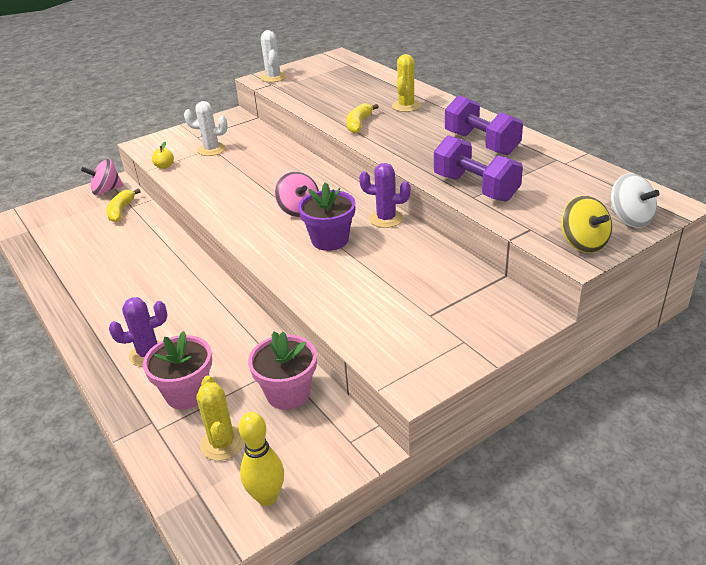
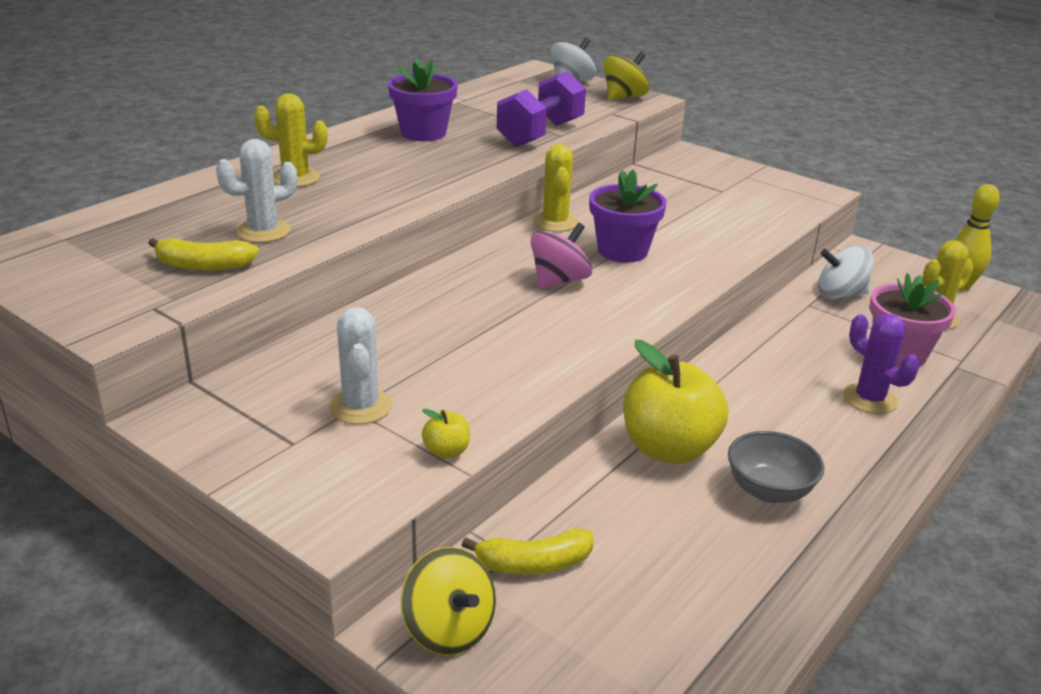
camera: 110 degrees left, 5 degrees down
pink spinning top [81,159,123,196] -> yellow spinning top [401,547,496,655]
pink flower pot [248,331,317,410] -> white spinning top [818,246,874,299]
white cactus [261,30,286,82] -> white cactus moved to [216,139,297,243]
yellow banana [347,103,379,133] -> yellow banana moved to [148,238,259,271]
purple cactus [359,163,411,228] -> yellow cactus [533,144,578,232]
purple dumbbell [445,95,523,155] -> purple flower pot [388,58,458,141]
none -> yellow apple [623,340,728,464]
none -> grey bowl [728,431,824,503]

